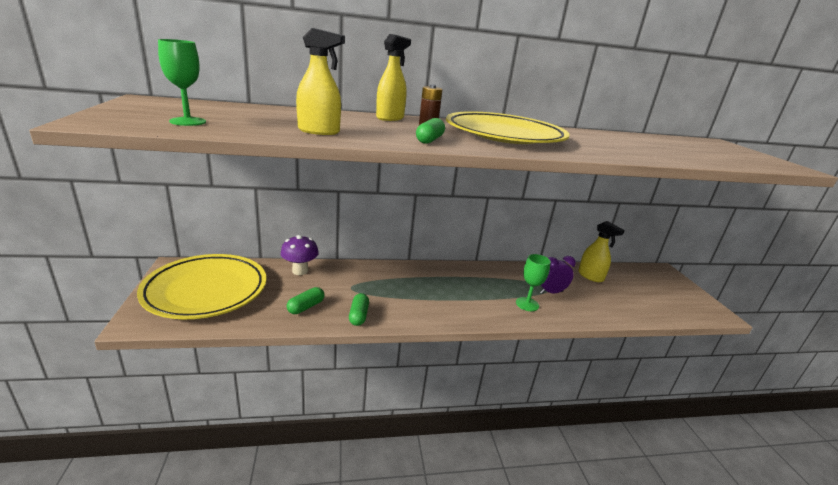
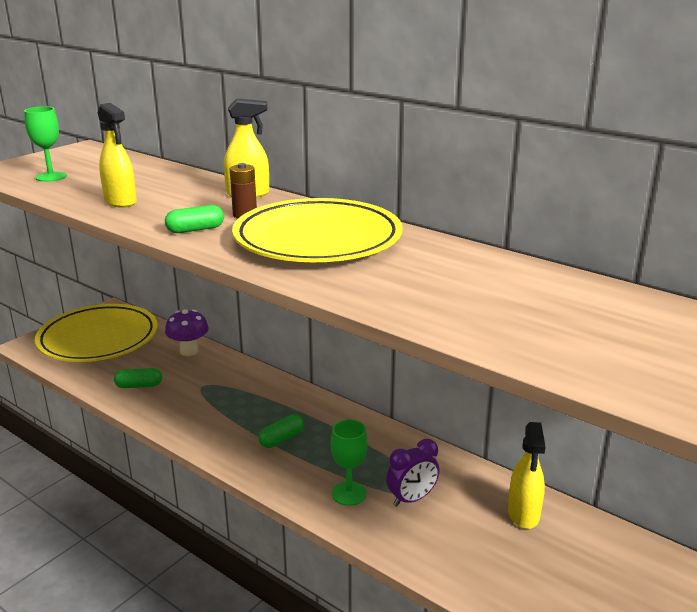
camera: 50 degrees right, 0 degrees up
green capsule [349,293,369,326] -> green capsule moved to [258,414,304,448]
purple clock [540,256,576,294] -> purple clock turned 120 degrees clockwise [386,439,440,507]

